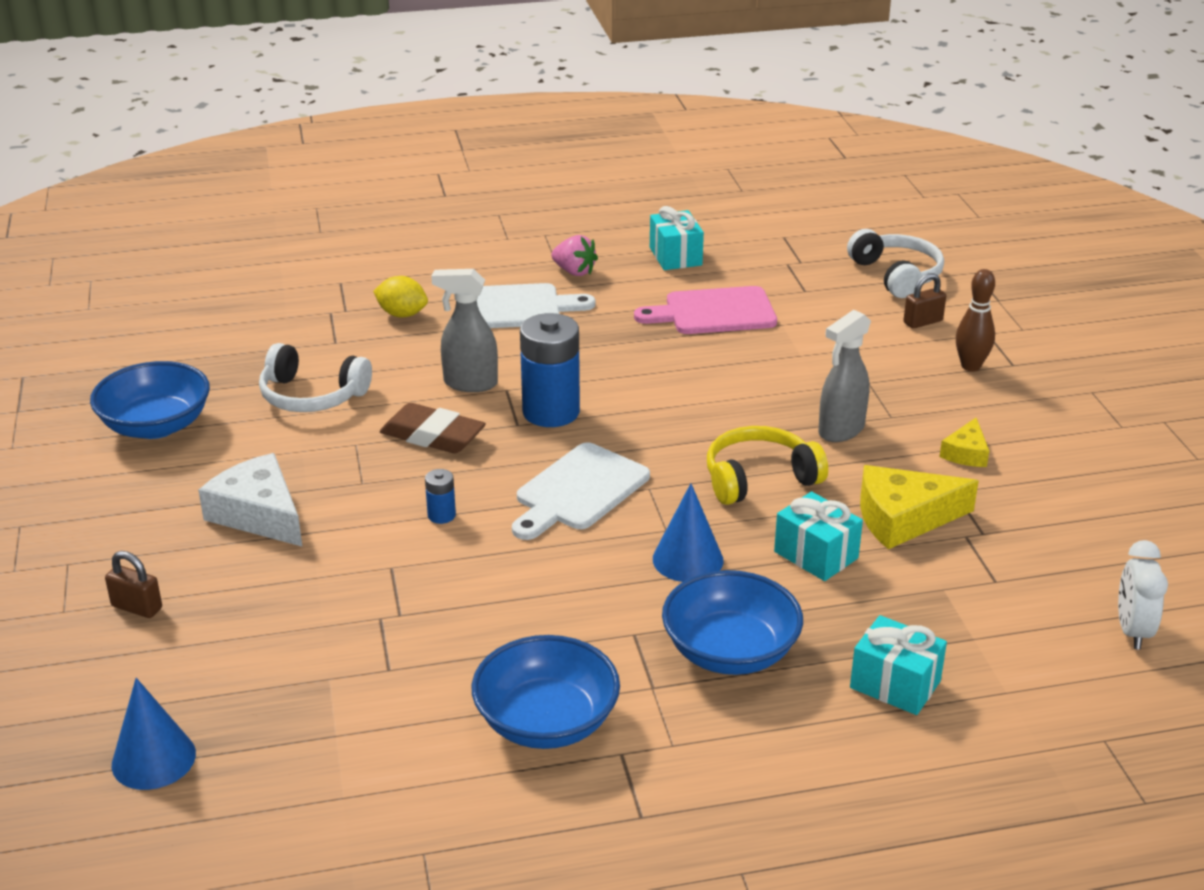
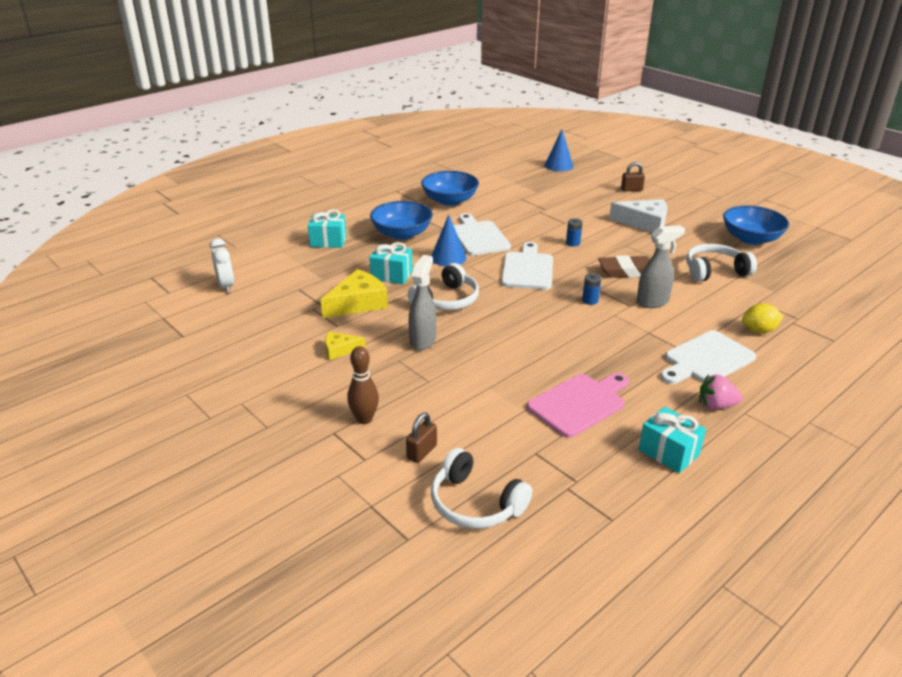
camera: 150 degrees right, 0 degrees up
blue battery [520,313,580,427] -> blue battery [582,273,601,305], size x0.45
yellow headphones [707,426,828,505] -> white headphones [407,263,479,310]
yellow cheese [940,418,989,467] -> yellow cheese turned 90 degrees counterclockwise [325,332,366,360]
none -> white cutting board [454,213,511,255]

